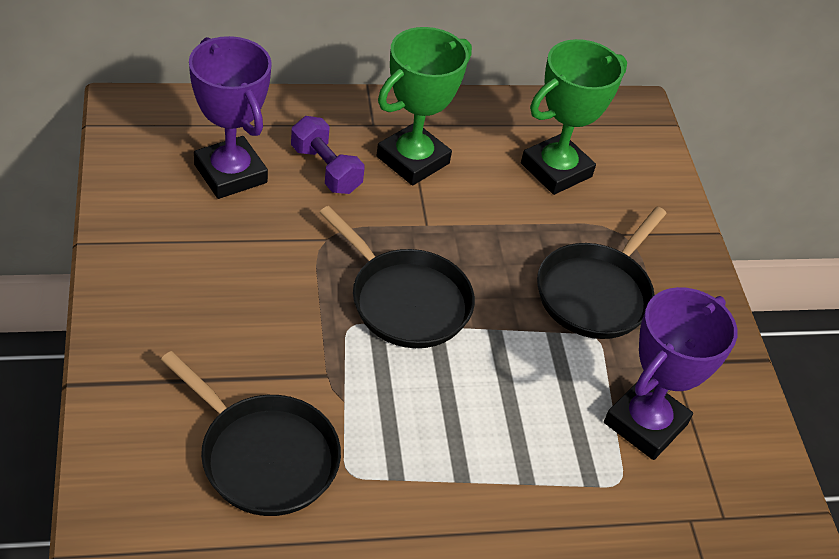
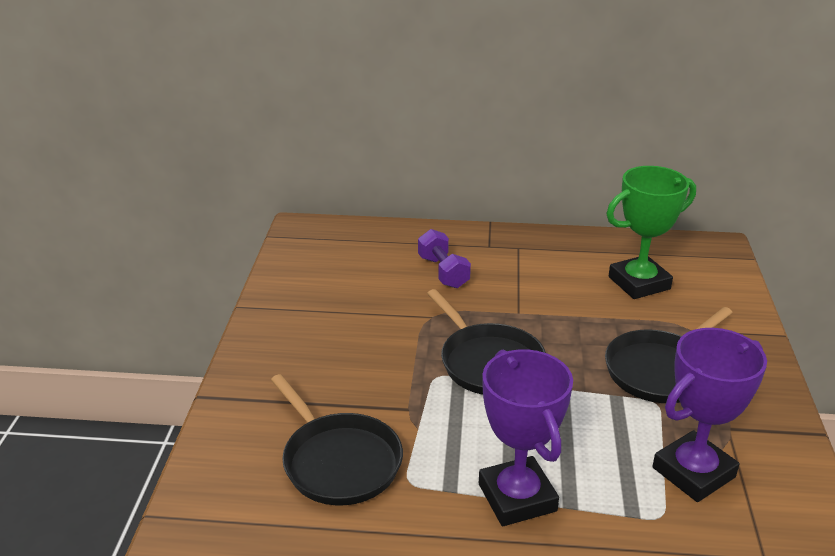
camera: 20 degrees right, 15 degrees down
purple trophy [189,36,272,199] -> purple trophy moved to [479,350,573,526]
green trophy [376,27,472,185] -> none

